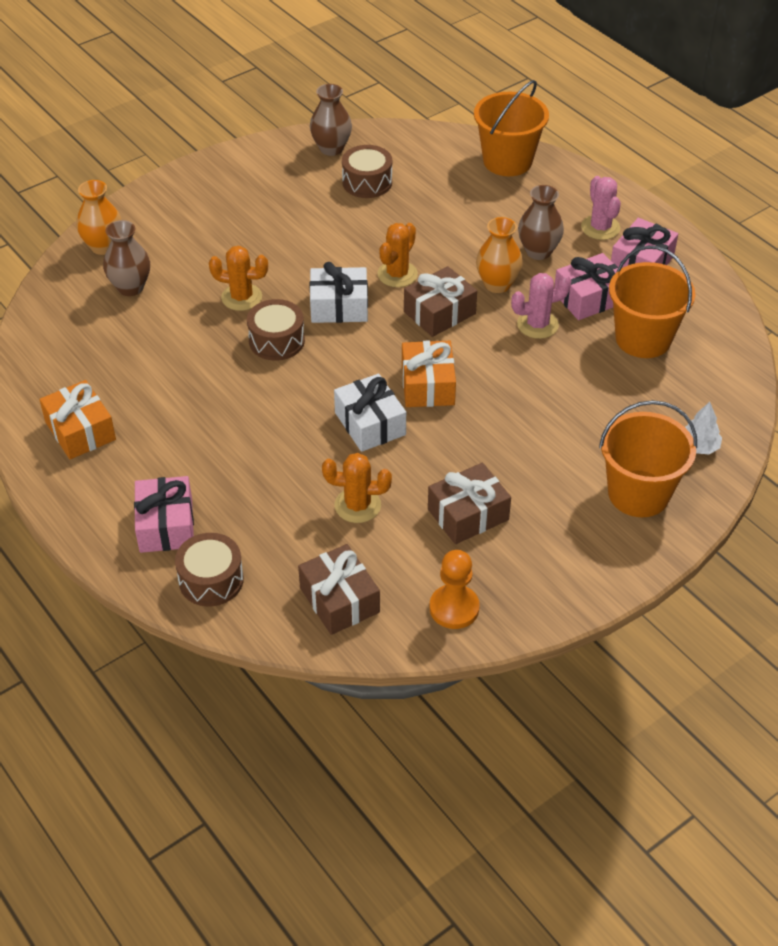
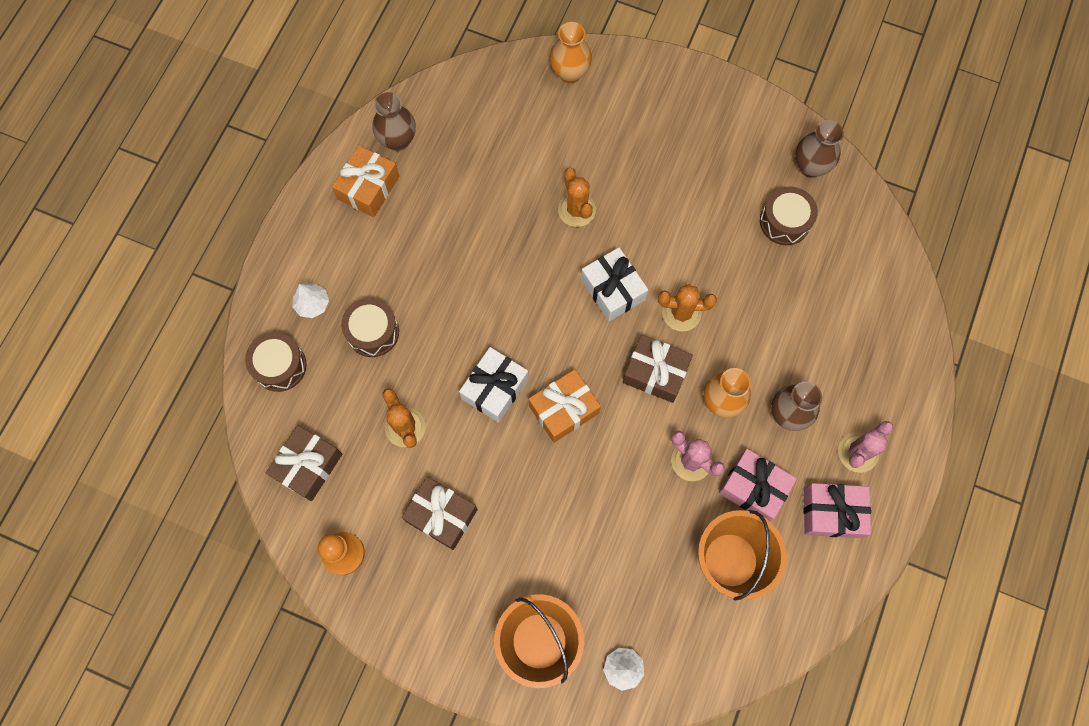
camera: 60 degrees right, 25 degrees up
brown vase [103,220,150,296] -> brown vase moved to [372,92,416,151]
pink gift [134,476,194,553] -> white tree [292,283,329,318]
brown drum [247,299,305,361] -> brown drum moved to [341,298,399,357]
orange bucket [474,80,549,176] -> none

